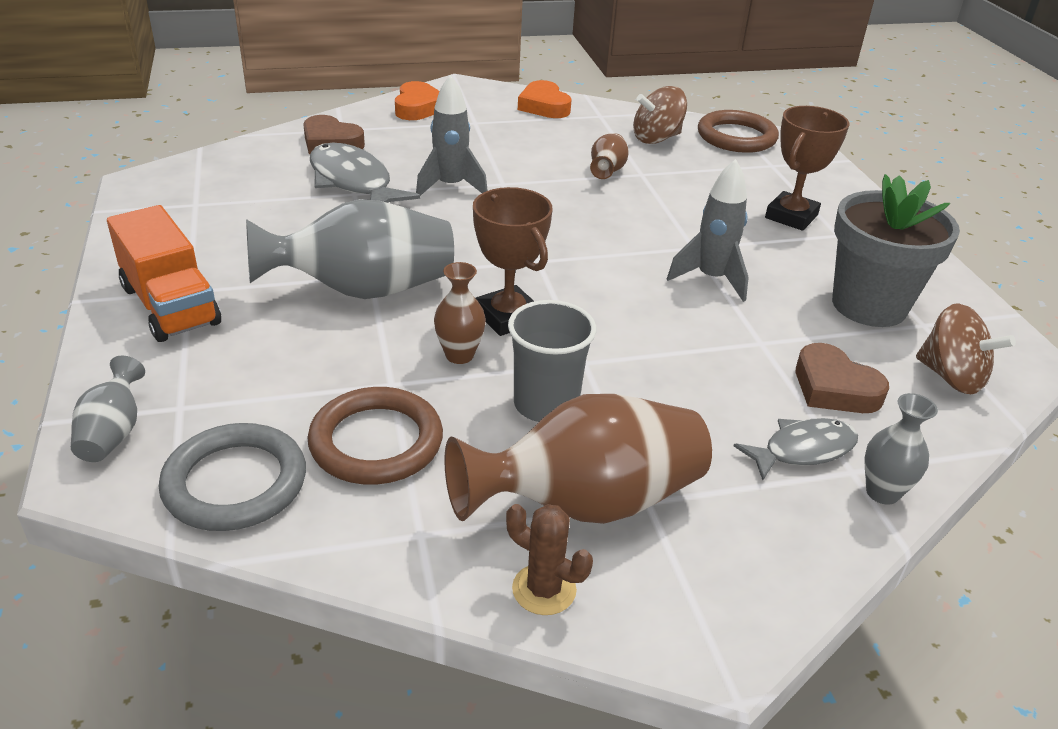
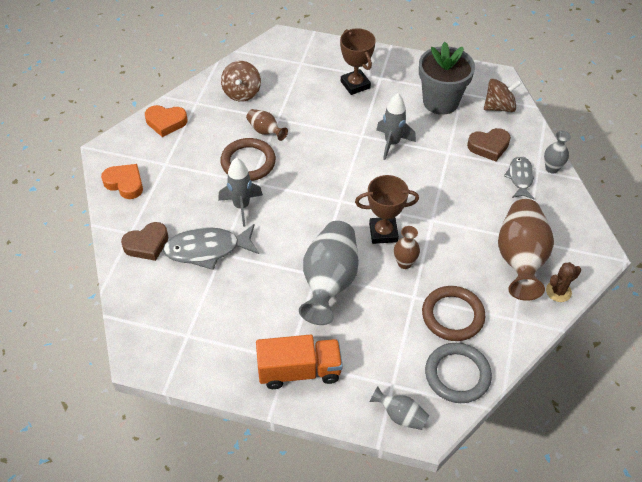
camera: 60 degrees left, 15 degrees up
grey cup [508,300,596,422] -> none
brown ring [698,110,779,153] -> brown ring moved to [220,138,276,181]

